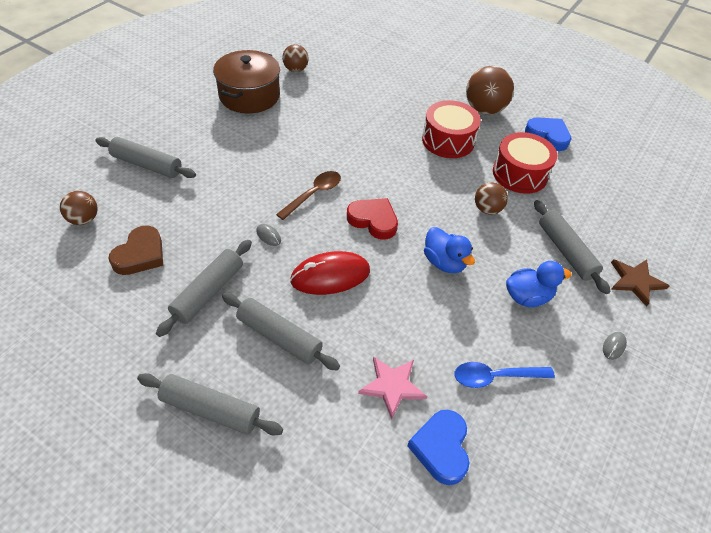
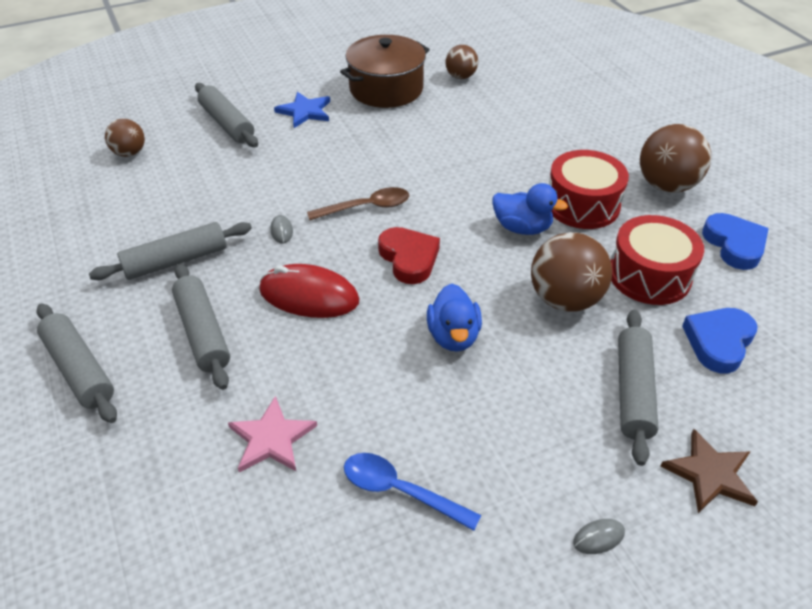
camera: 35 degrees right, 5 degrees down
brown heart [108,226,163,275] -> none
blue heart [407,410,470,485] -> blue heart moved to [682,308,757,374]
brown ball [475,182,508,215] -> brown ball [531,232,612,312], size x1.70
blue duck [506,261,572,307] -> blue duck moved to [492,183,568,235]
none -> blue star [274,92,330,128]

